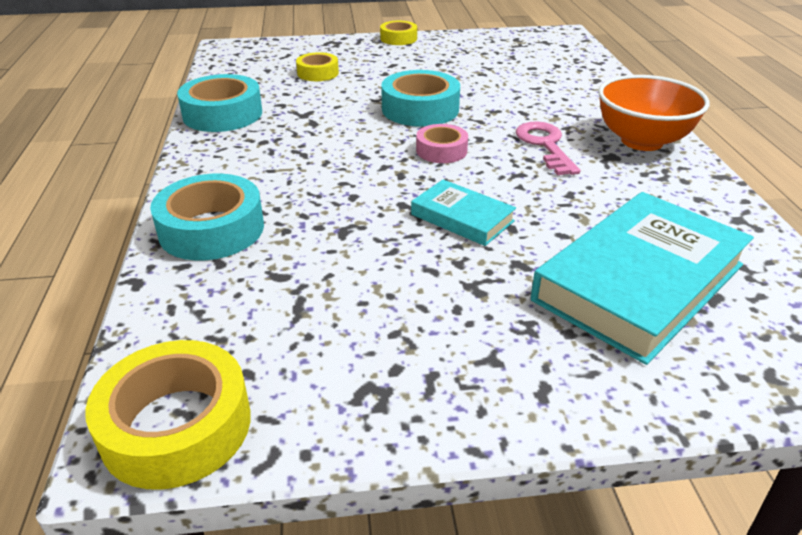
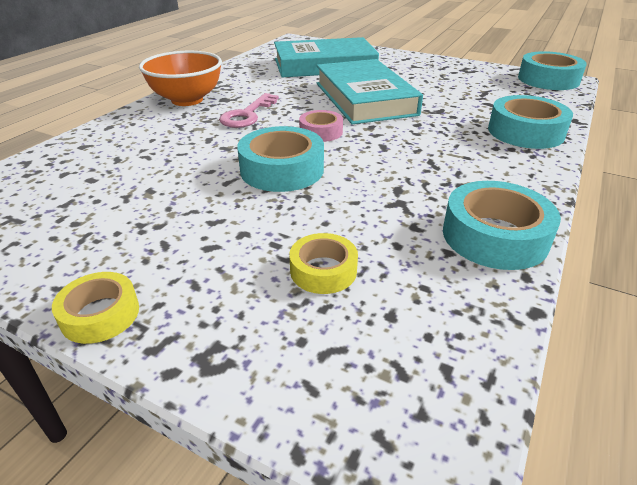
camera: 145 degrees left, 0 degrees up
yellow tape [85,340,251,490] -> turquoise tape [518,51,587,90]
turquoise book [411,179,516,246] -> turquoise book [316,59,423,124], size x1.99

